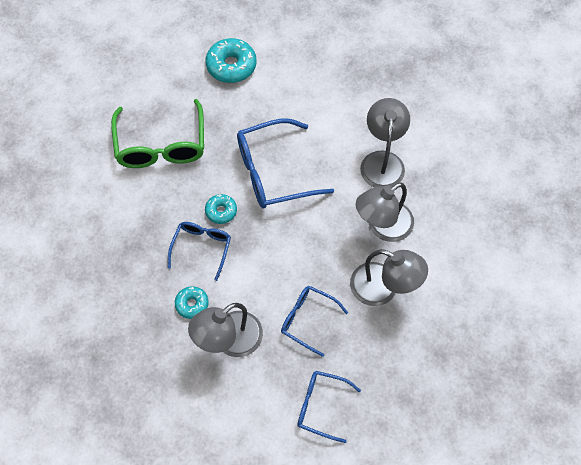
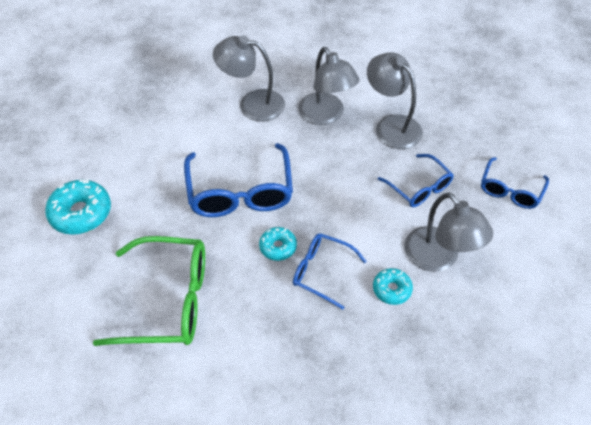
camera: 80 degrees left, 10 degrees down
blue glasses [281,286,348,357] -> blue glasses turned 75 degrees counterclockwise [378,154,454,207]
grey lamp [350,249,428,306] -> grey lamp turned 75 degrees counterclockwise [367,52,423,149]

